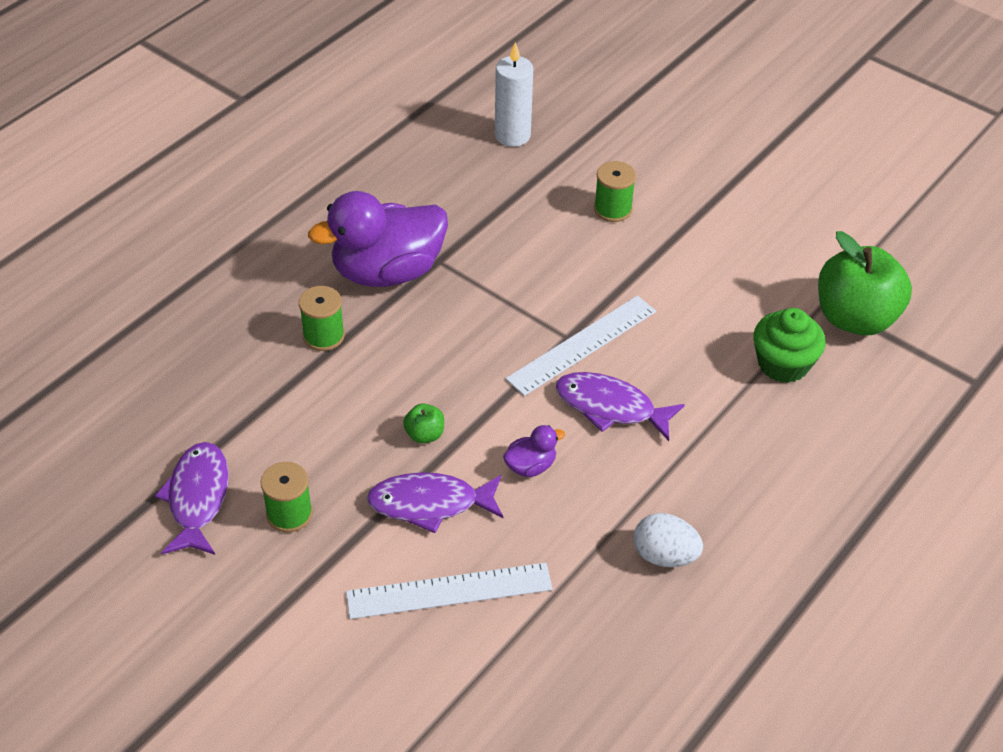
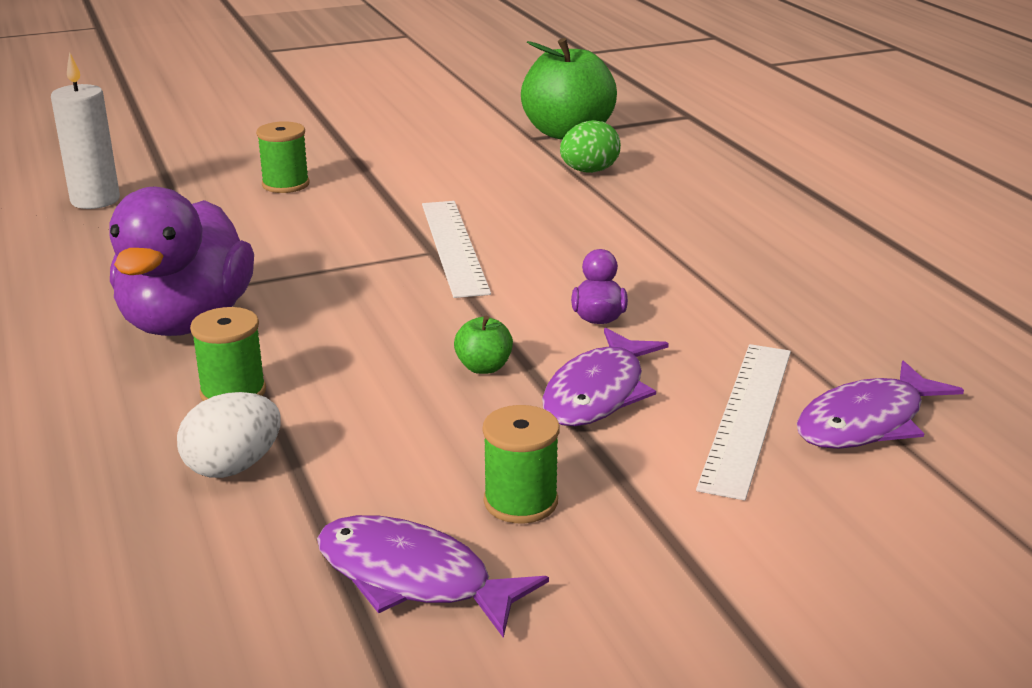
camera: 60 degrees left, 20 degrees down
purple fish [556,372,685,441] -> purple fish moved to [797,360,964,449]
white egg [633,513,703,567] -> white egg moved to [177,392,281,478]
green cupcake [753,308,825,383] -> green egg [560,120,621,173]

